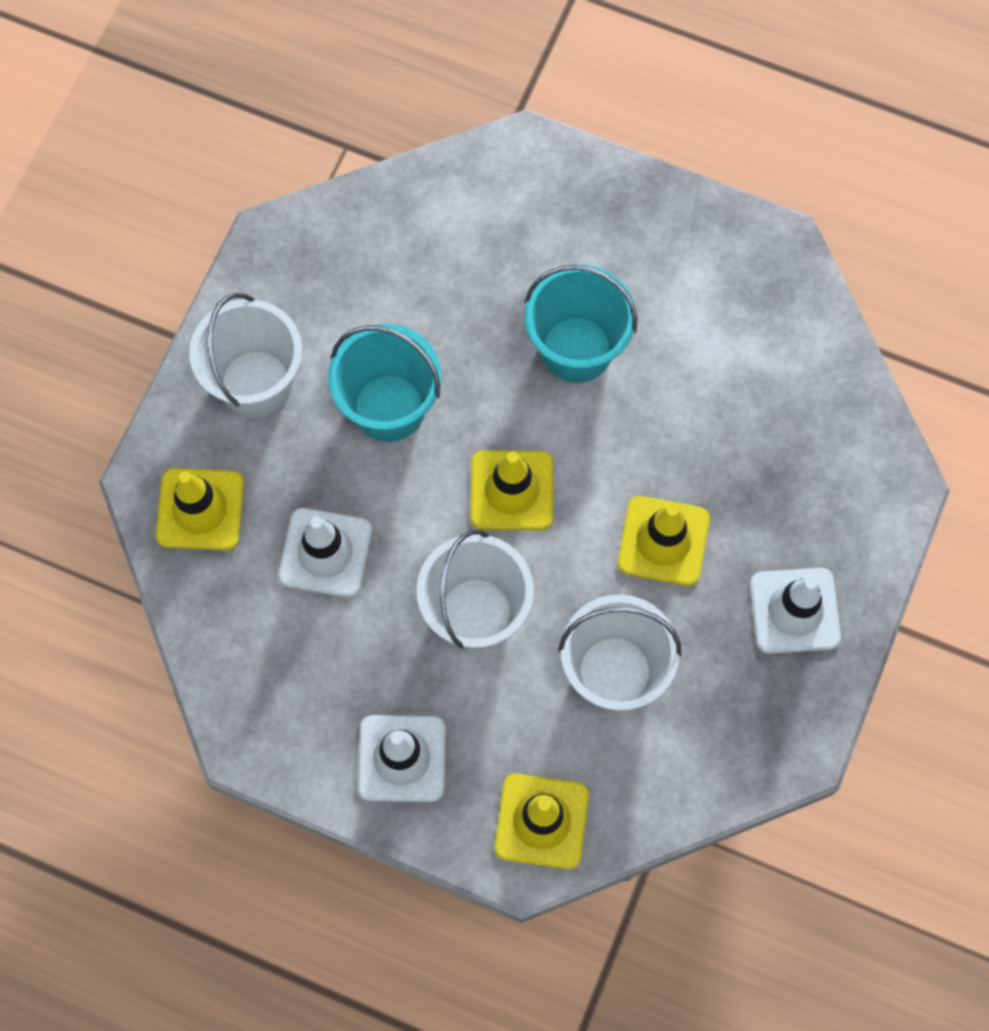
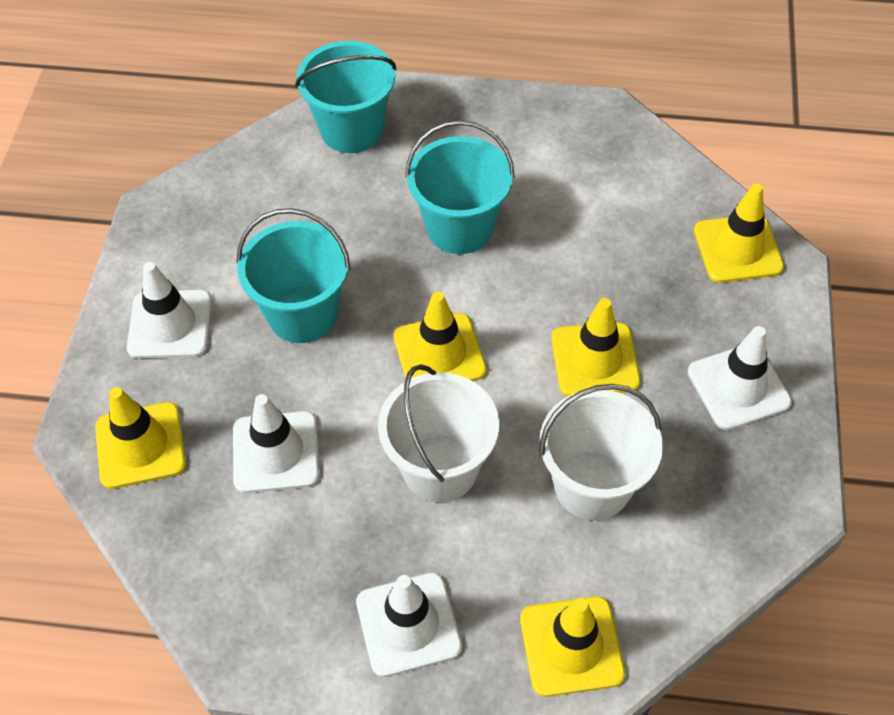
camera: 15 degrees left, 15 degrees down
white bucket [189,293,302,417] -> white traffic cone [127,262,212,359]
none -> turquoise bucket [295,41,397,153]
none -> yellow traffic cone [694,183,784,283]

